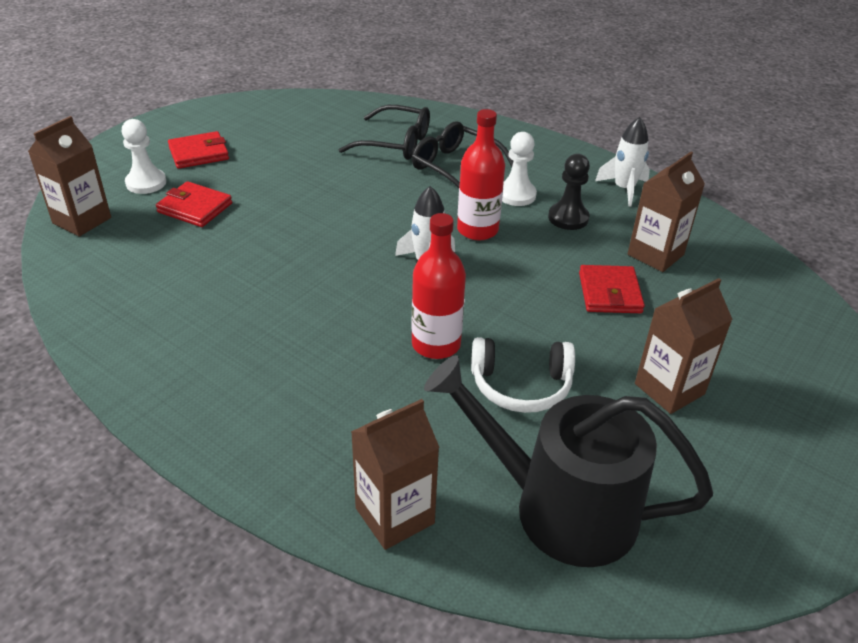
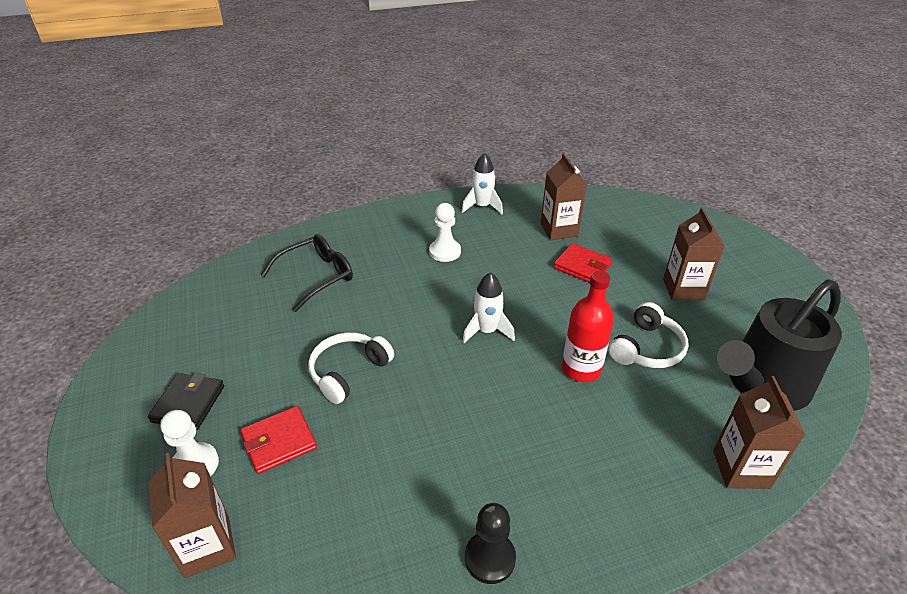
camera: 55 degrees left, 0 degrees up
red wallet [168,131,229,169] -> black wallet [148,373,224,430]
black glasses [412,121,513,189] -> none
red bottle [457,109,505,241] -> none
black pawn [548,154,590,230] -> black pawn moved to [465,503,516,584]
none -> white headphones [308,332,394,404]

